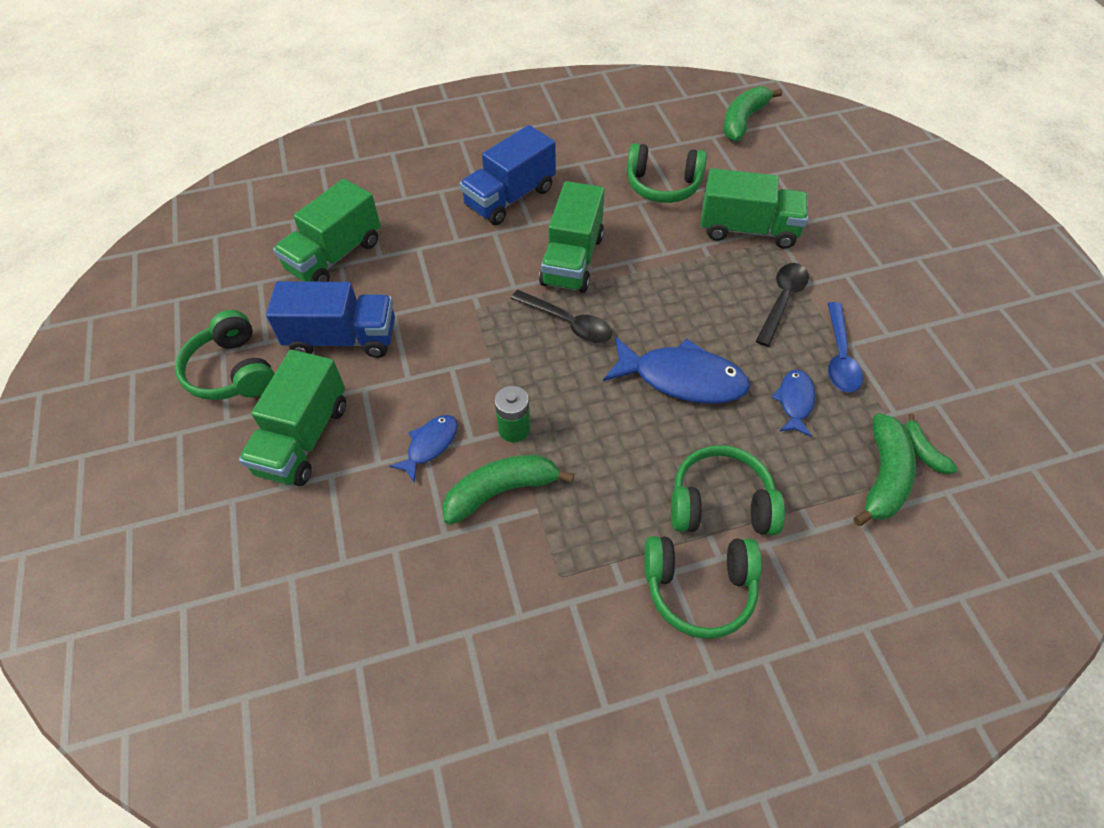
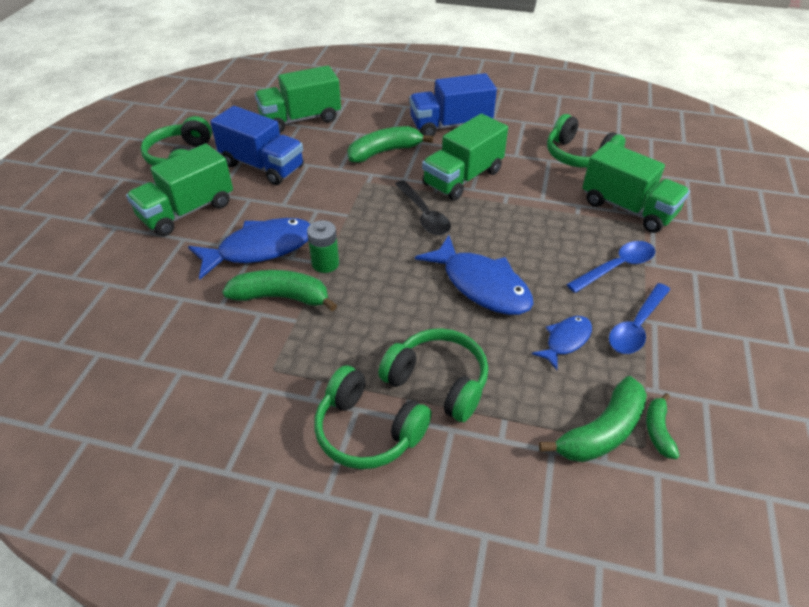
camera: 30 degrees right, 10 degrees down
blue fish [389,415,458,483] -> blue fish [188,218,310,279], size x1.85
green banana [723,86,782,141] -> green banana moved to [347,126,433,163]
black spoon [756,263,809,347] -> blue spoon [566,241,655,293]

